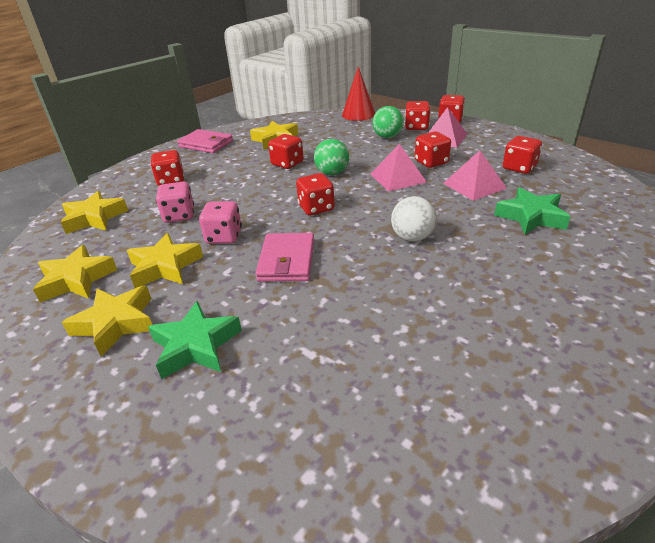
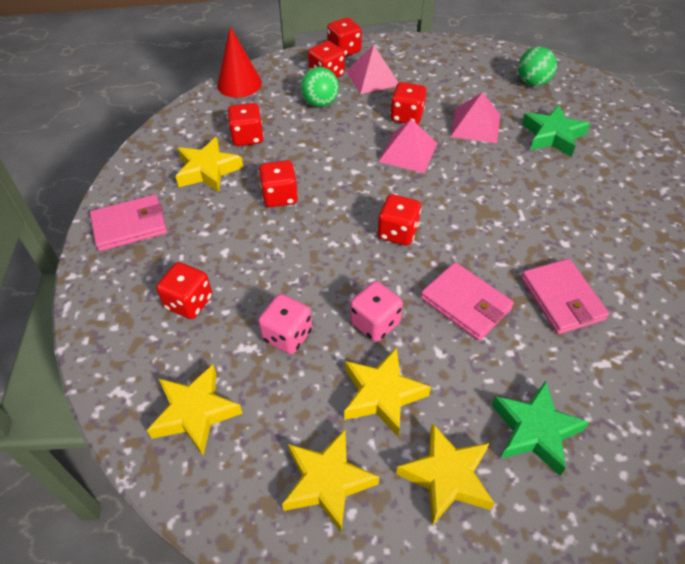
camera: 50 degrees left, 15 degrees up
green ball [314,139,349,175] -> green ball moved to [518,47,557,86]
white ball [391,196,437,242] -> none
red dice [503,136,542,174] -> red dice moved to [227,103,264,146]
none -> pink wallet [521,259,609,334]

